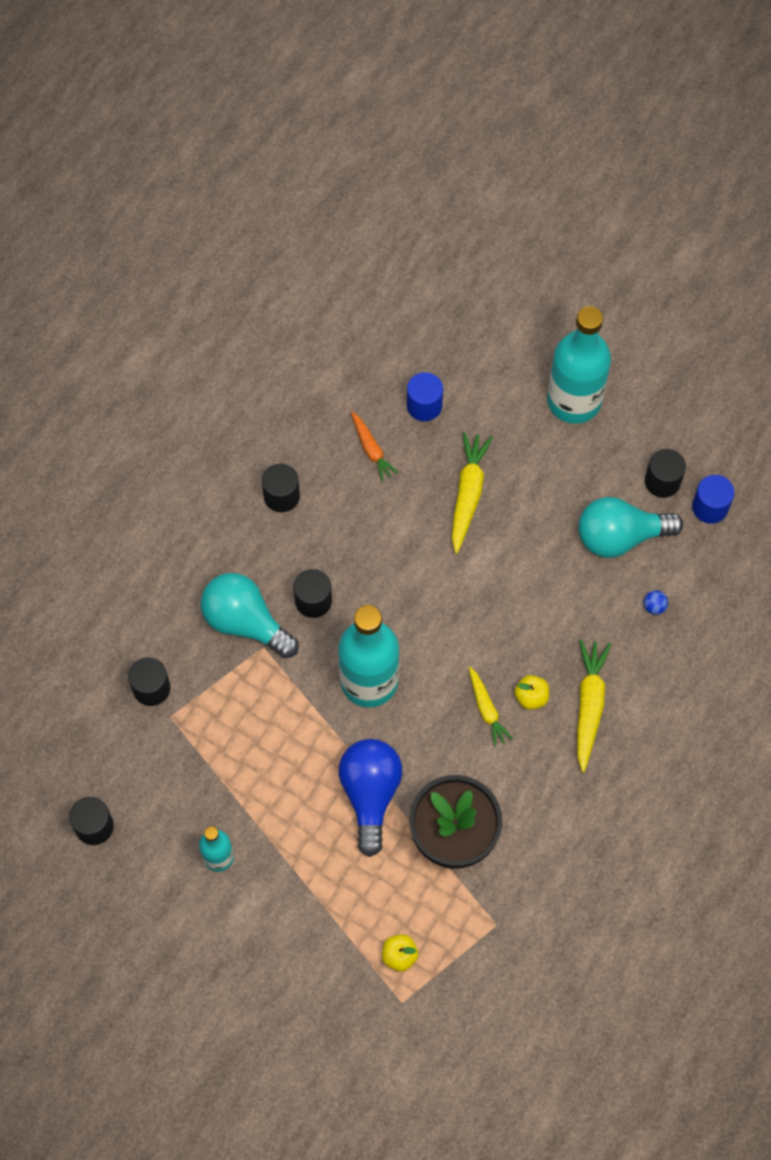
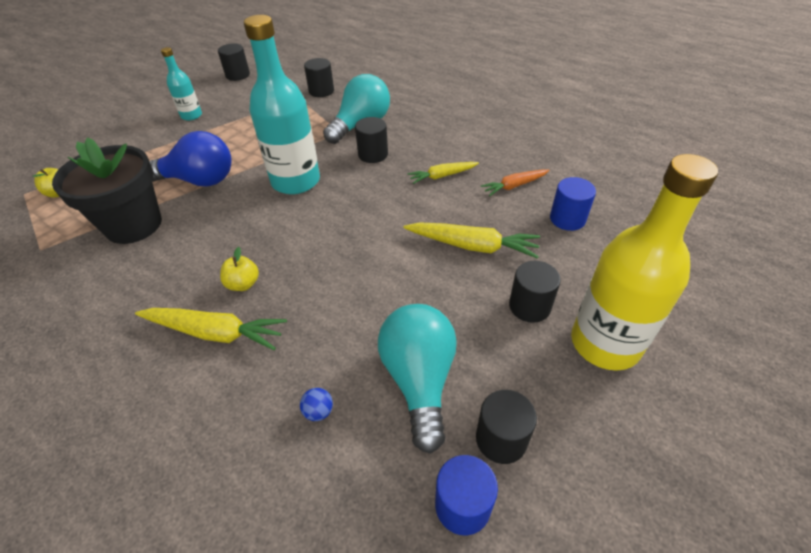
camera: 95 degrees right, 20 degrees down
black cylinder [262,464,300,512] -> black cylinder moved to [509,261,561,323]
yellow carrot [468,666,513,747] -> yellow carrot moved to [408,162,479,184]
turquoise bottle [547,306,611,424] -> yellow bottle [571,154,718,371]

